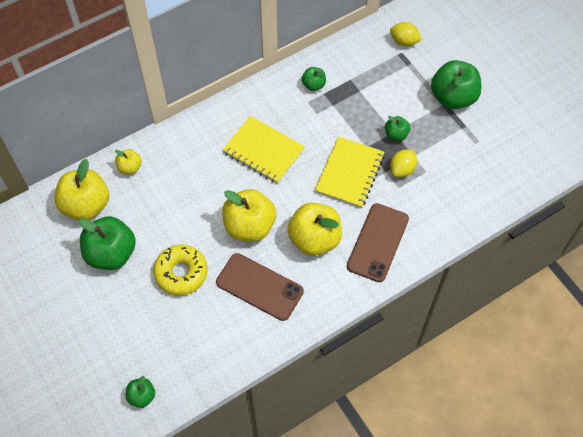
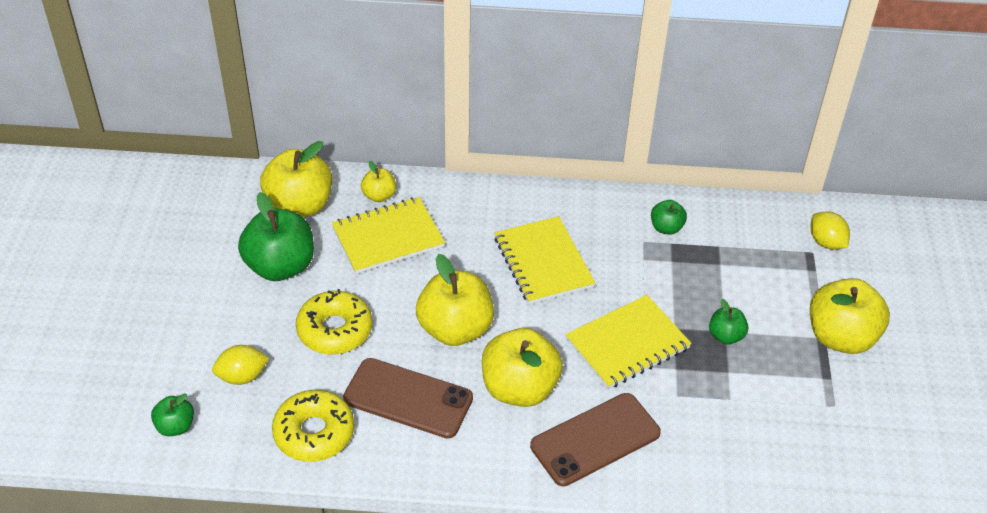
camera: 35 degrees right, 15 degrees down
brown phone [216,253,304,321] -> brown phone turned 45 degrees counterclockwise [343,358,473,438]
yellow lemon [390,149,417,177] -> yellow lemon moved to [212,345,269,385]
green apple [431,60,481,109] -> yellow apple [810,278,890,354]
none -> yellow donut [272,390,354,462]
none -> yellow notebook [332,197,445,274]

